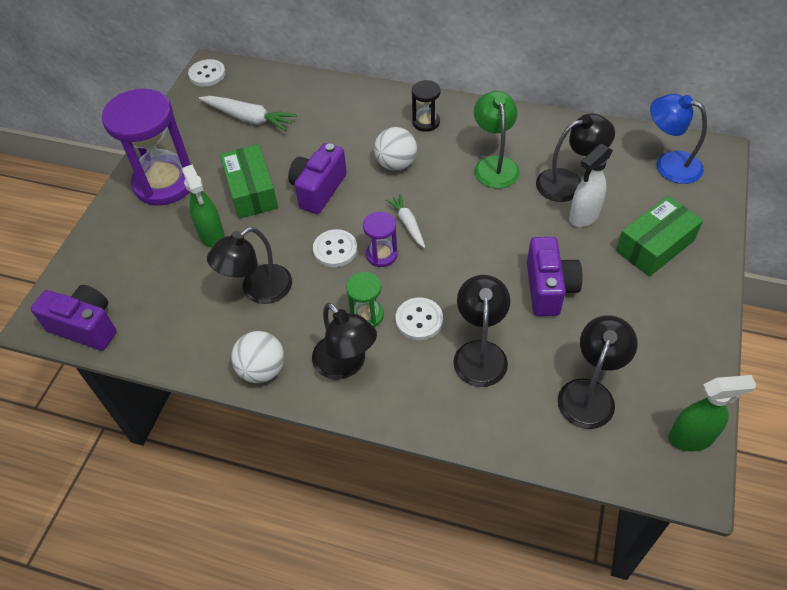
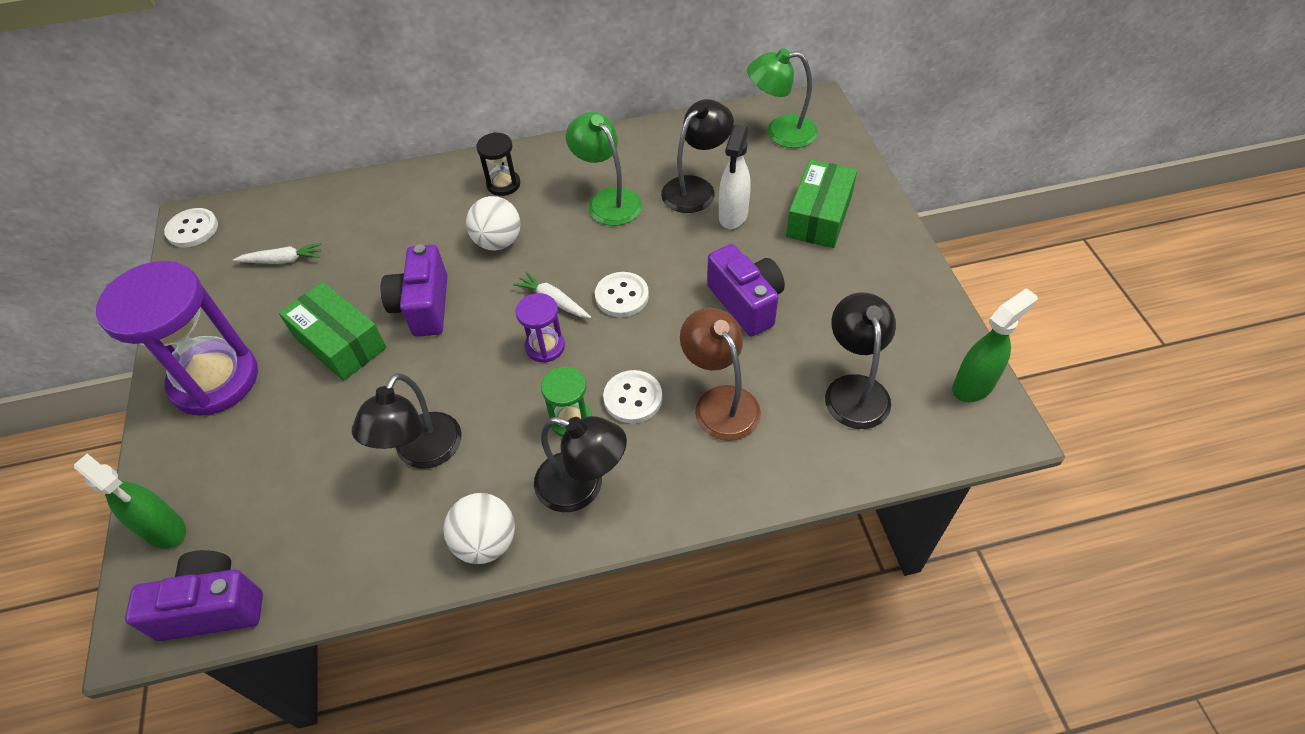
camera: 30 degrees left, 0 degrees up
green spray bottle [182,164,225,248] -> green spray bottle moved to [74,454,186,549]
white carrot [199,96,297,131] -> white carrot [233,243,322,264], size x0.62
white button [313,229,357,267] -> white button moved to [595,272,649,317]
black lamp [453,275,510,387] -> brown lamp [680,308,761,441]
blue lamp [650,94,707,184] -> green lamp [747,48,818,148]

